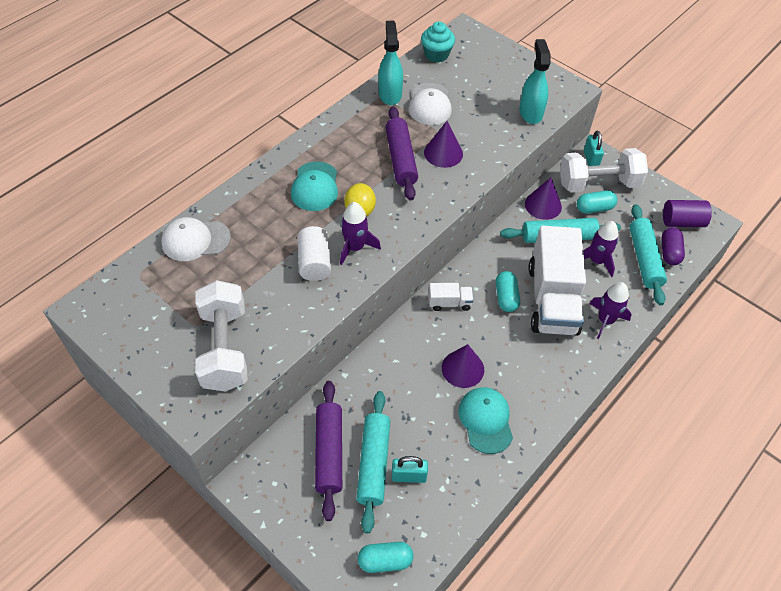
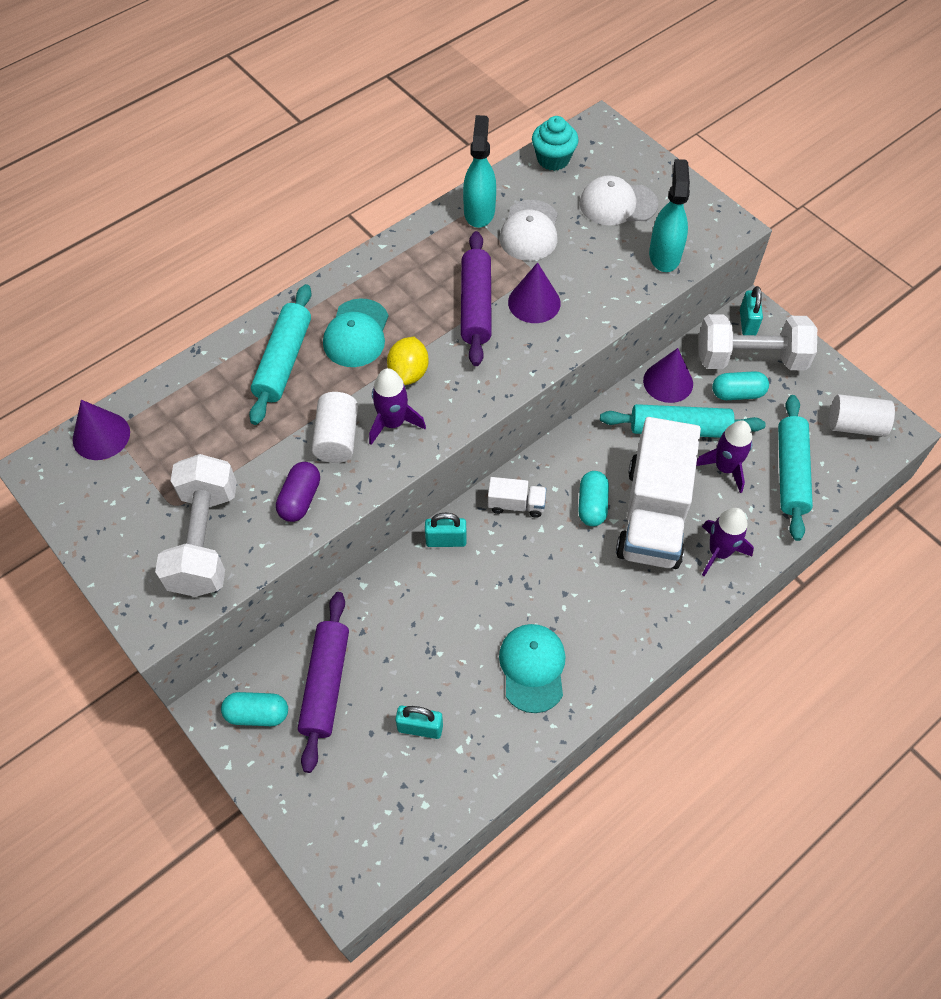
camera: 10 degrees right, 5 degrees up
white cap [161,217,231,261] -> white cap moved to [579,175,658,225]
turquoise rolling pin [356,391,390,533] -> turquoise rolling pin moved to [249,284,312,425]
turquoise capsule [358,542,413,573] -> turquoise capsule moved to [221,692,288,726]
purple cone [442,344,484,388] -> purple cone moved to [73,400,130,460]
purple capsule [661,227,685,265] -> purple capsule moved to [276,462,320,522]
purple cylinder [663,200,712,227] -> white cylinder [829,394,895,437]
none -> turquoise padlock [425,513,466,547]

